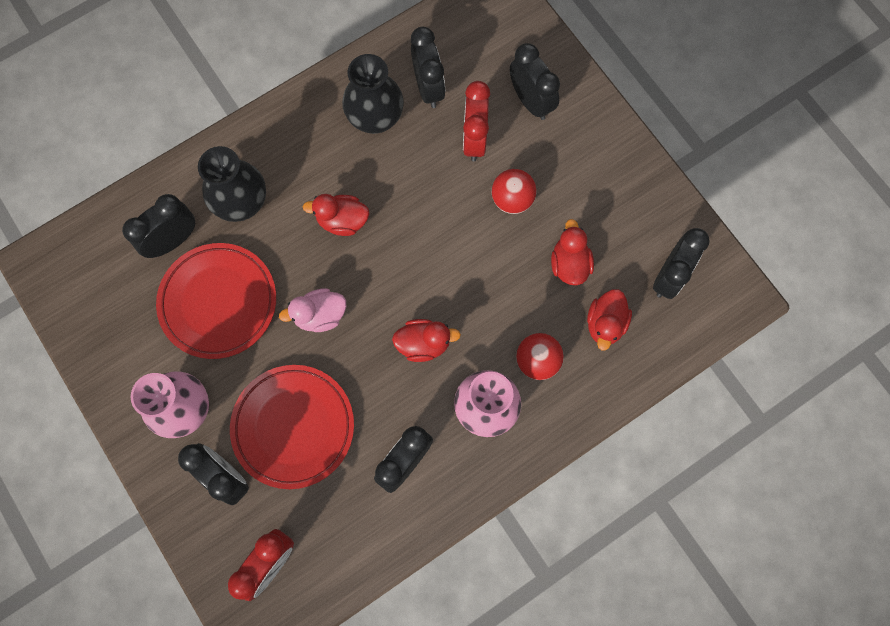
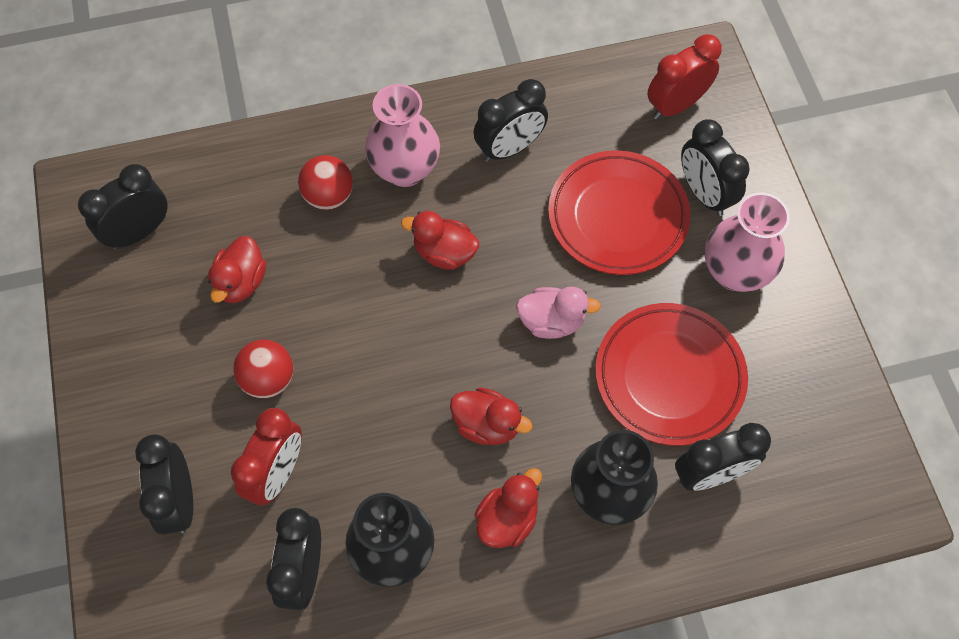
camera: 160 degrees left, 10 degrees down
red duck [587,289,632,351] -> red duck moved to [475,468,542,548]

